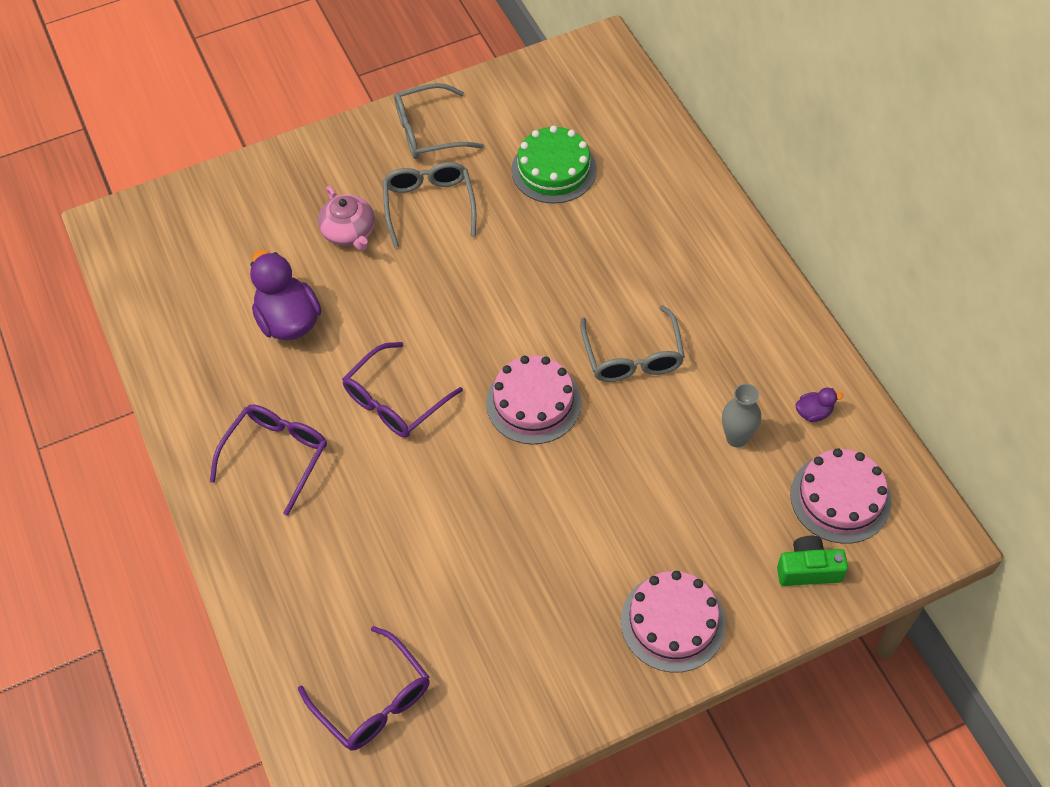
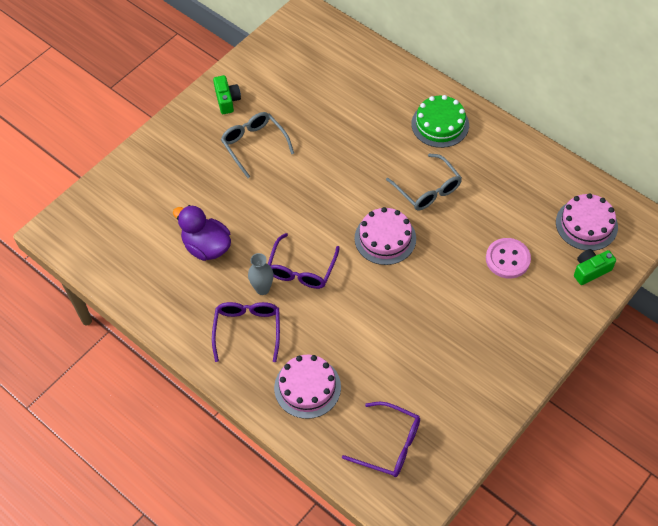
camera: 25 degrees left, 0 degrees up
pink teapot [318,186,375,251] -> none
grey glasses [394,83,484,159] -> green camera [213,75,241,114]
green cake [511,126,597,204] -> green cake moved to [411,95,469,148]
pink cake [621,571,726,673] -> pink cake moved to [274,355,341,419]
grey vase [722,383,761,448] -> grey vase moved to [248,253,273,295]
purple duck [795,387,843,422] -> none
none -> pink button [486,238,531,278]

